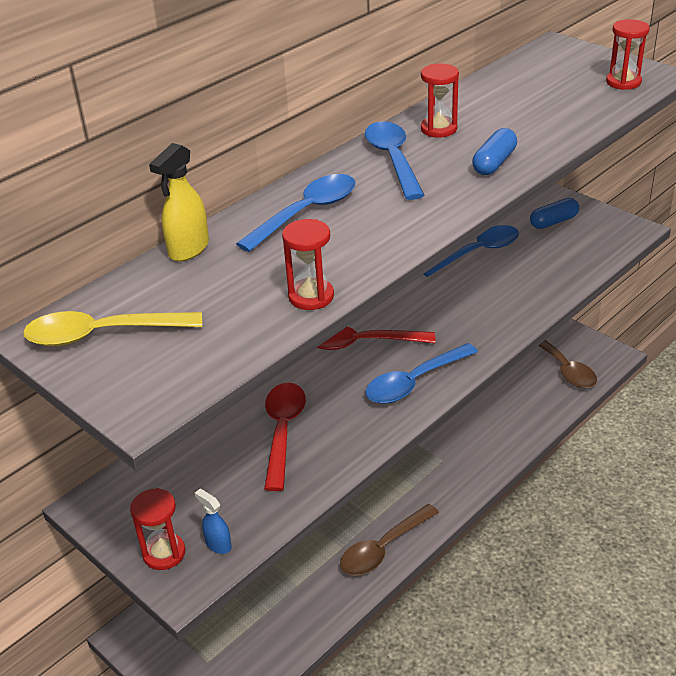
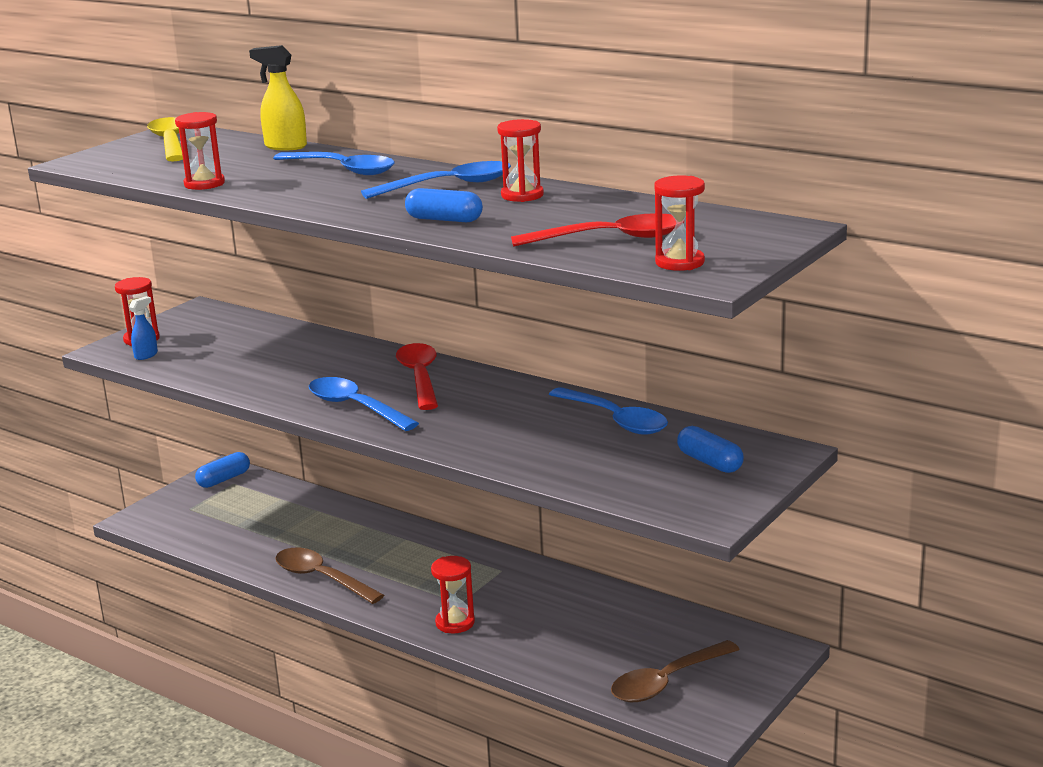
camera: 80 degrees right, 15 degrees down
red spoon [264,383,306,491] -> red spoon moved to [511,213,684,247]
none -> blue capsule [195,452,250,488]
none -> red hourglass [431,556,475,633]

